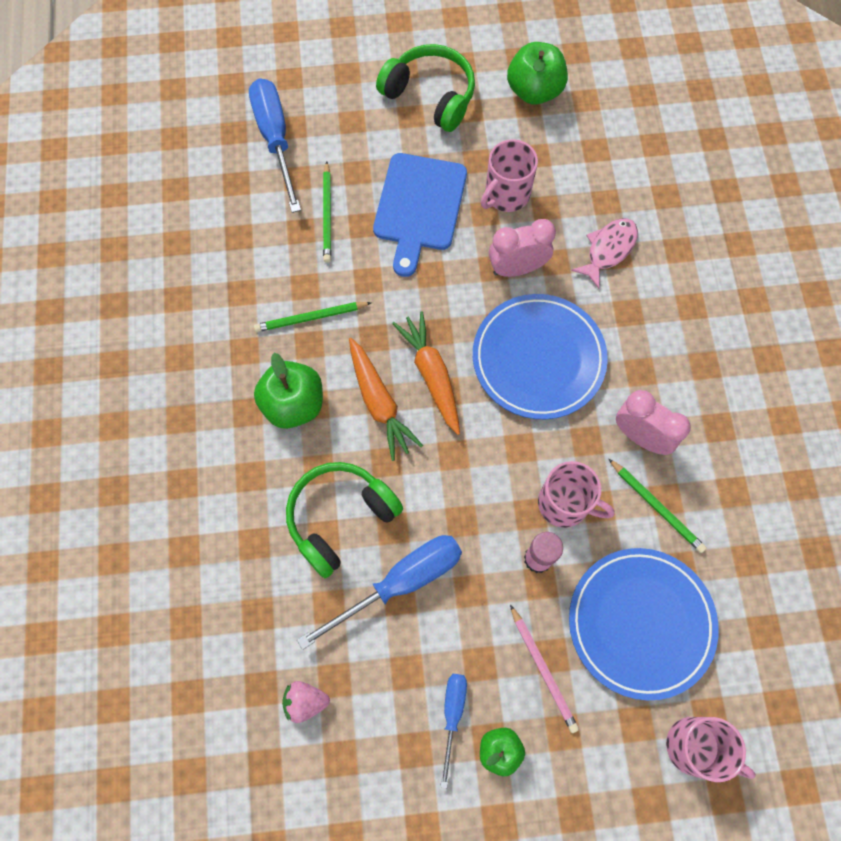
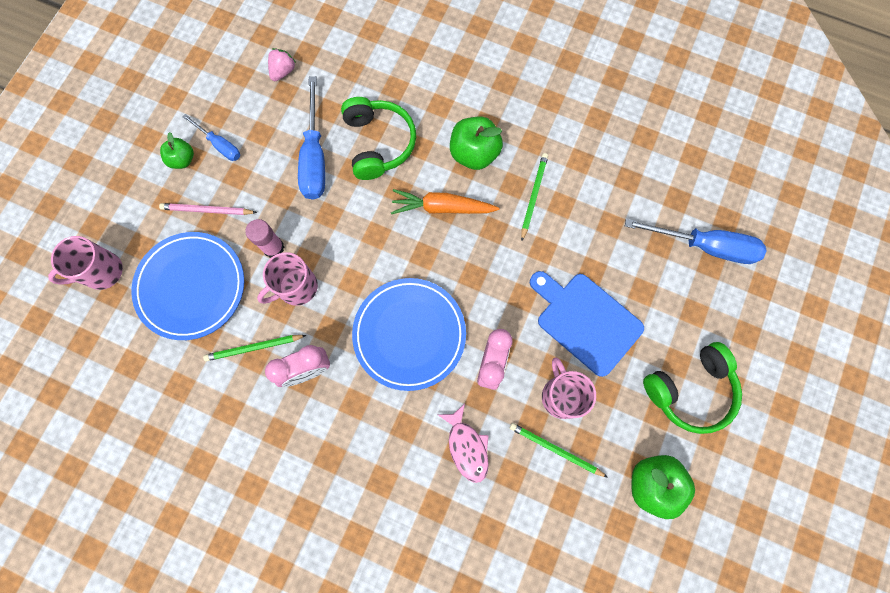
camera: 120 degrees right, 5 degrees up
green pencil [323,161,331,263] -> green pencil moved to [510,423,608,478]
orange carrot [392,311,460,435] -> none

